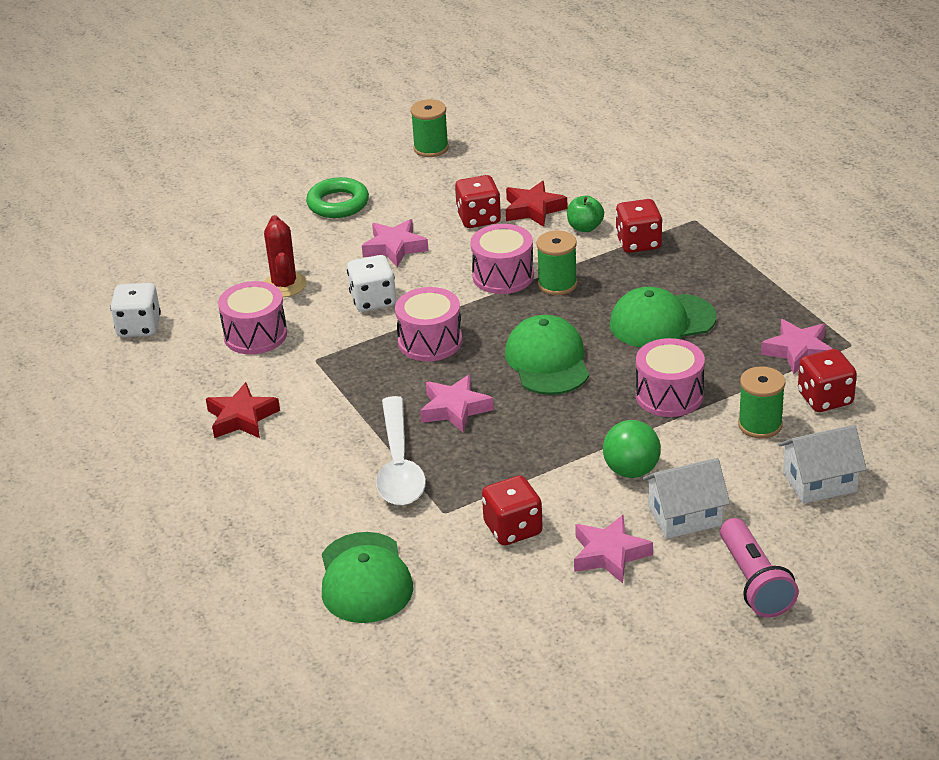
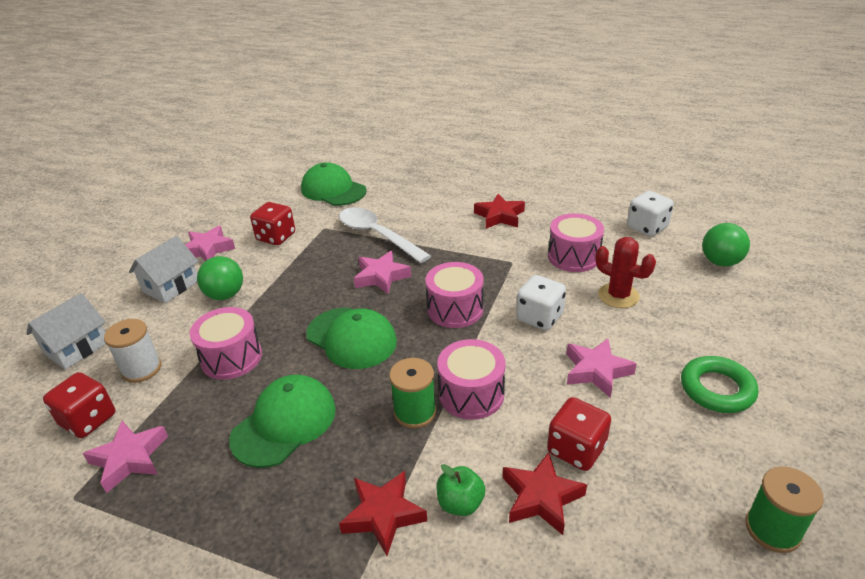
camera: 140 degrees right, 0 degrees up
red dice [616,199,663,253] -> red star [339,471,427,556]
pink flashlight [720,518,799,618] -> none
green spool [738,366,785,439] -> white spool [104,319,161,383]
none -> green ball [702,223,750,267]

